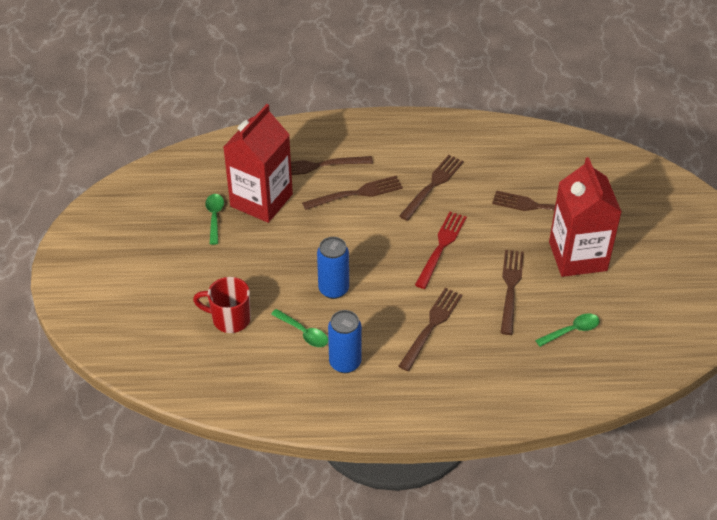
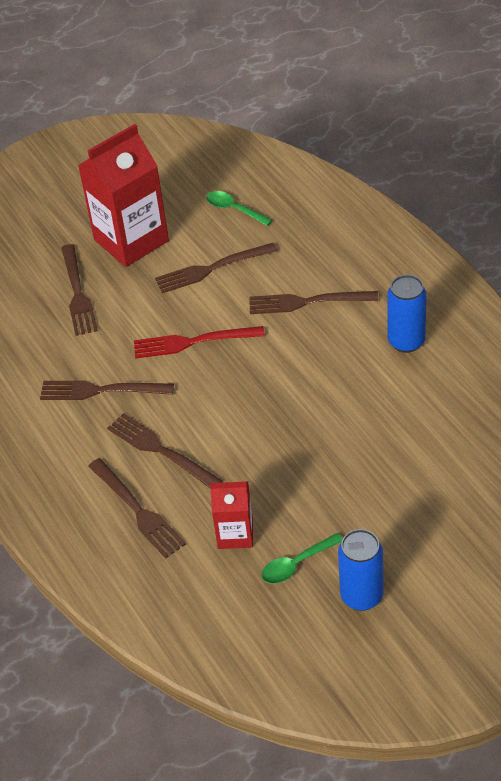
camera: 115 degrees left, 0 degrees up
red mug [193,277,251,333] -> none
red carton [224,104,293,223] -> red carton [210,481,253,549], size x0.53
green spoon [271,309,328,347] -> none
blue can [317,237,349,299] -> blue can moved to [338,529,383,611]

